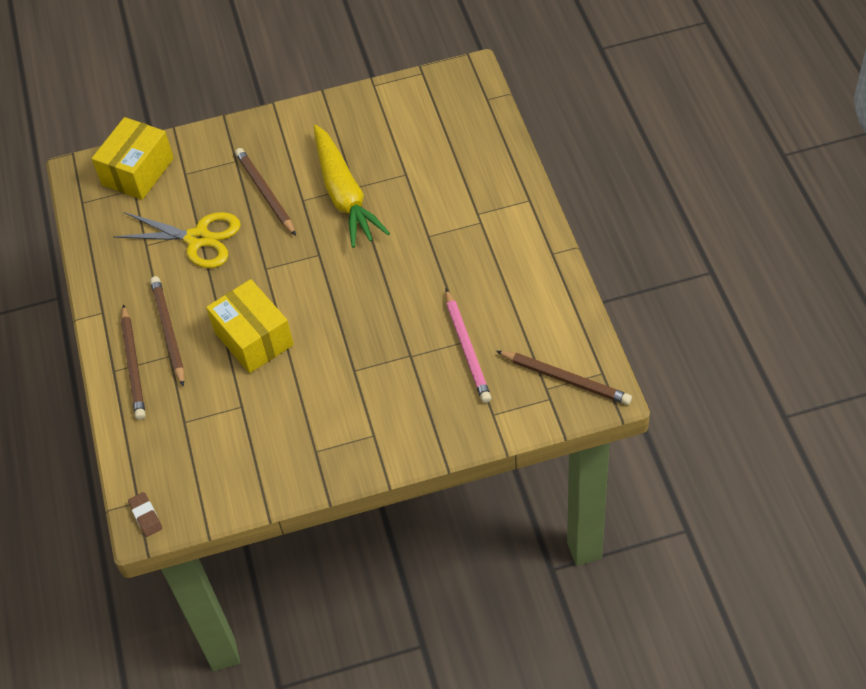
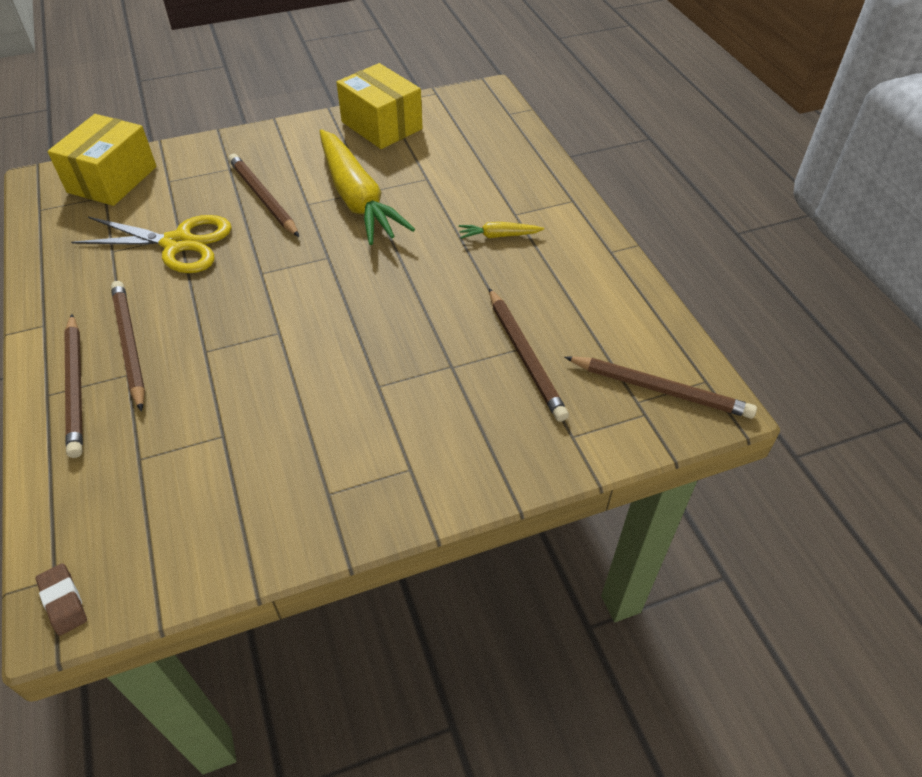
camera: 10 degrees left, 5 degrees down
yellow box [206,279,294,373] -> yellow box moved to [336,63,422,149]
pink pencil [445,289,492,403] -> brown pencil [489,288,569,422]
none -> yellow carrot [459,222,544,239]

